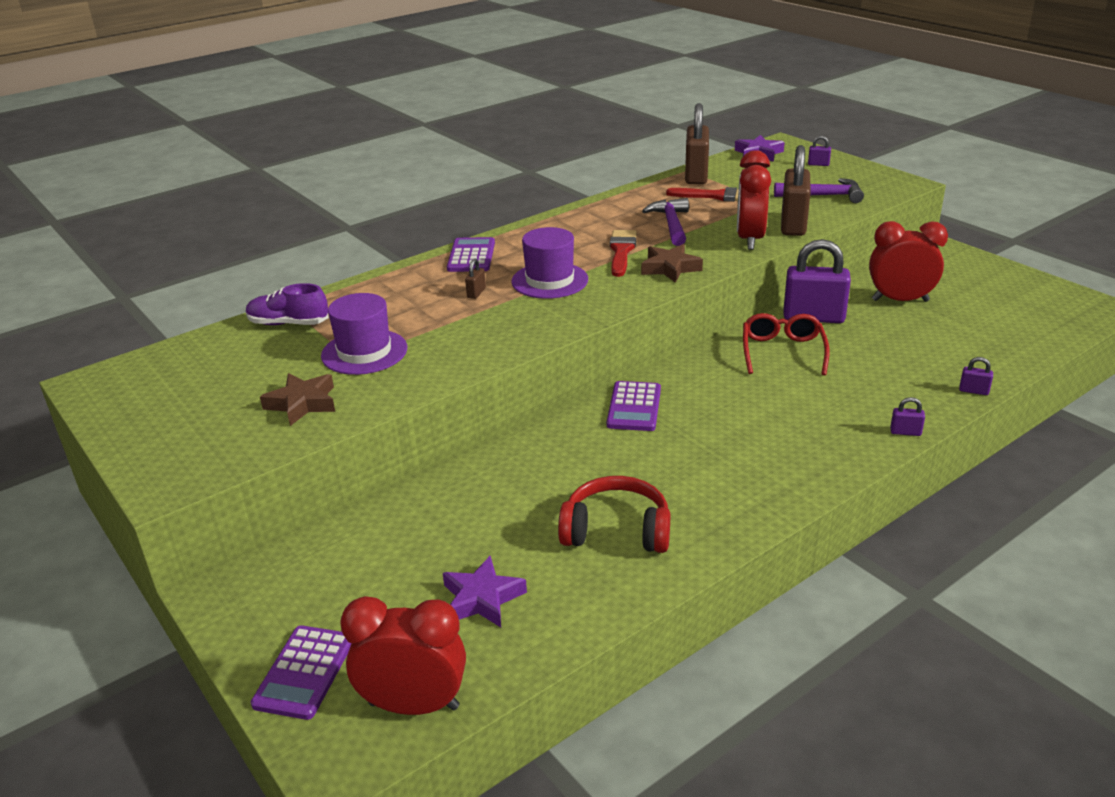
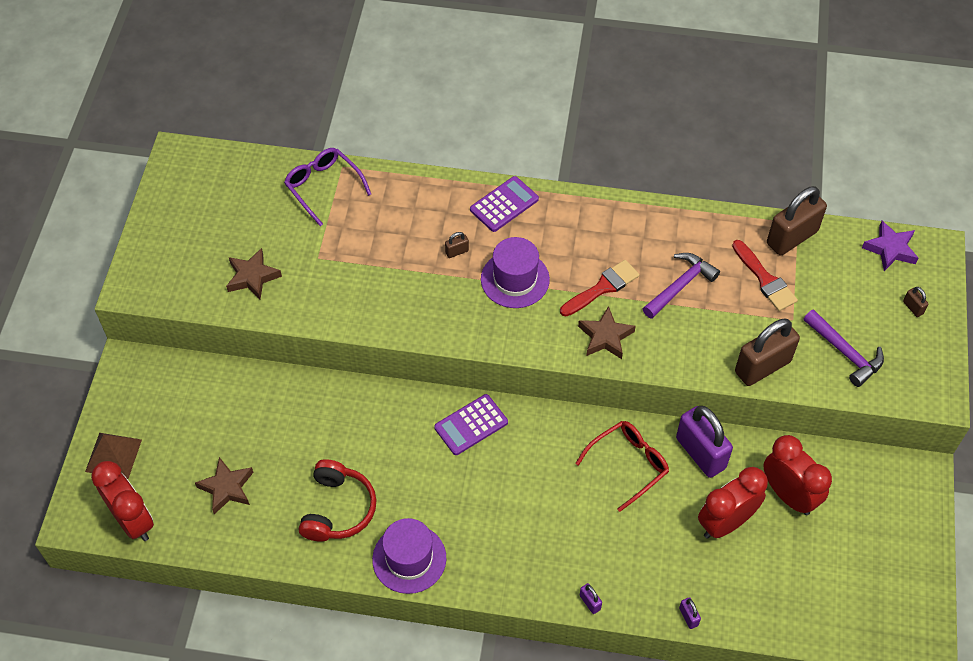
camera: 45 degrees right, 25 degrees up
purple shoe [246,283,329,325] -> purple glasses [284,148,371,226]
purple calculator [251,625,351,720] -> brown pyramid [85,433,142,479]
purple hat [321,293,407,375] -> purple hat moved to [372,518,446,594]
purple star [443,556,527,627] -> brown star [195,457,254,514]
red headphones [558,476,670,553] -> red headphones turned 45 degrees clockwise [299,459,376,542]
red clock [737,150,771,250] -> red clock moved to [698,467,768,539]
purple padlock [808,136,831,166] -> brown padlock [903,287,929,317]

